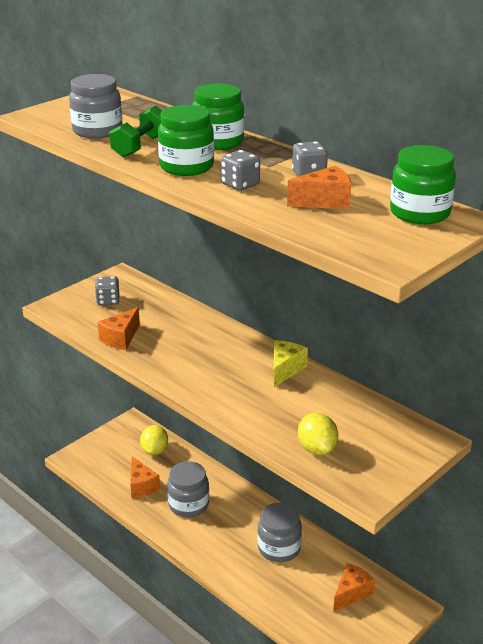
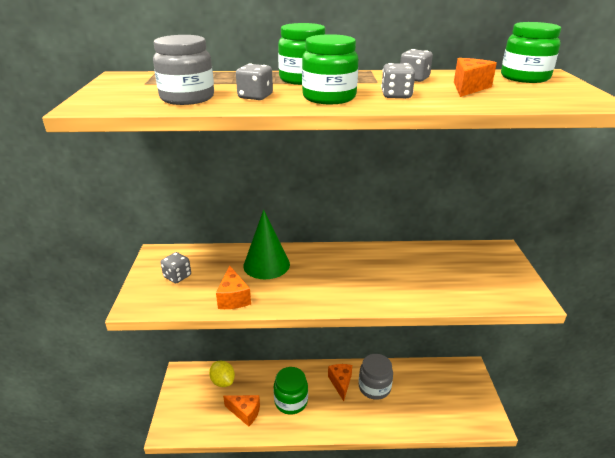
camera: 45 degrees left, 0 degrees up
green dumbbell [109,106,162,158] -> grey dice [236,63,273,100]
grey jar [167,461,209,517] -> green jar [274,367,308,415]
yellow cheese [274,340,308,387] -> none
yellow lemon [298,413,338,455] -> none
orange cheese [333,563,375,612] -> orange cheese moved to [328,364,352,401]
none -> green cone [243,210,290,279]

